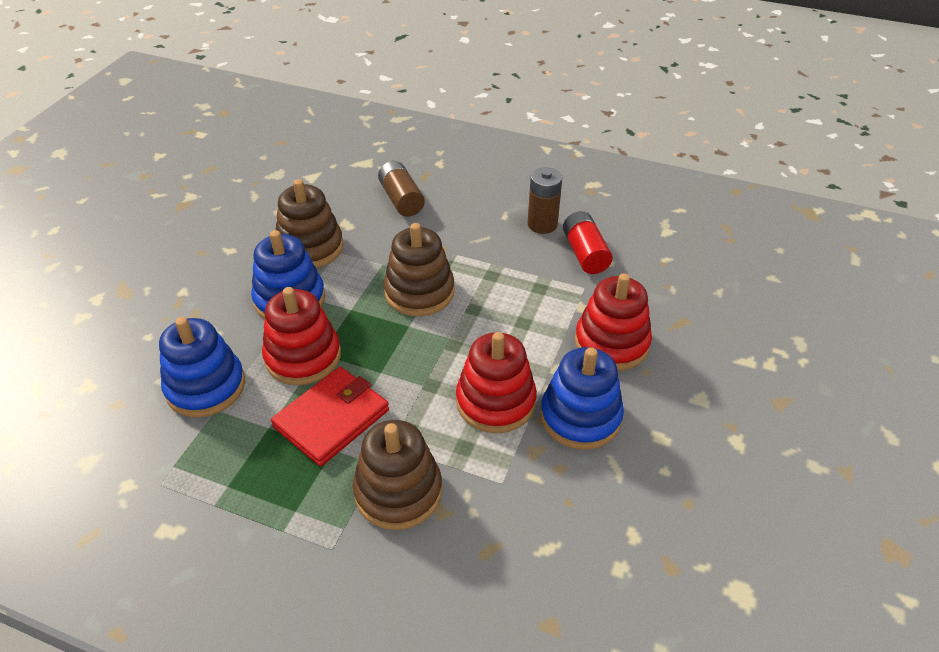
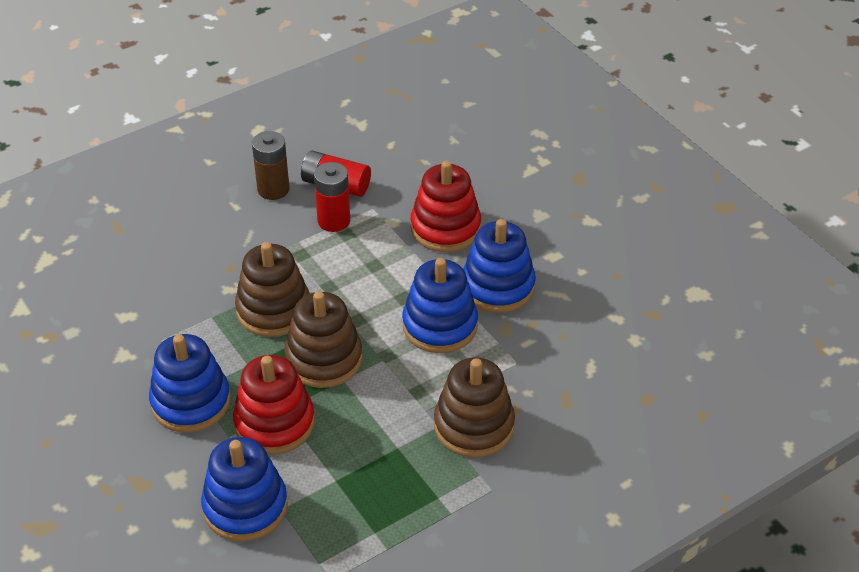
camera: 55 degrees left, 0 degrees up
red wallet [271,367,389,466] -> none
brown stacking toy [276,179,343,268] -> brown stacking toy moved to [284,291,363,388]
brown battery [378,161,425,217] -> none
red stacking toy [456,332,537,433] -> blue stacking toy [402,258,478,353]
none -> red battery [314,162,350,232]

